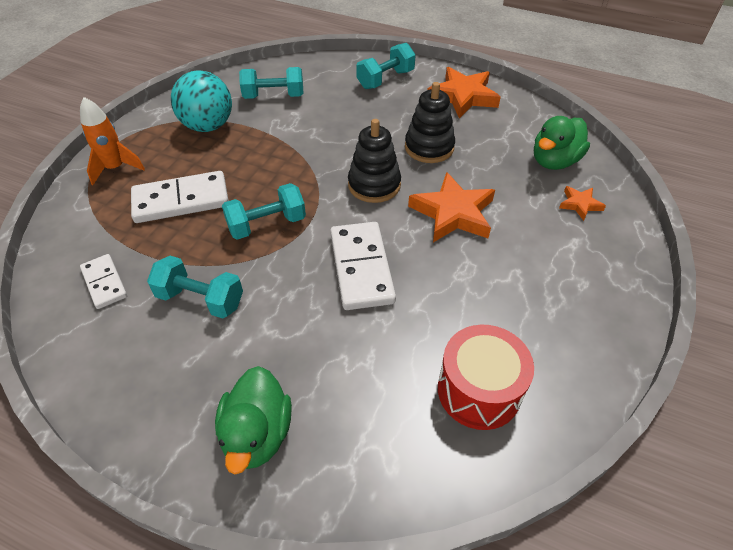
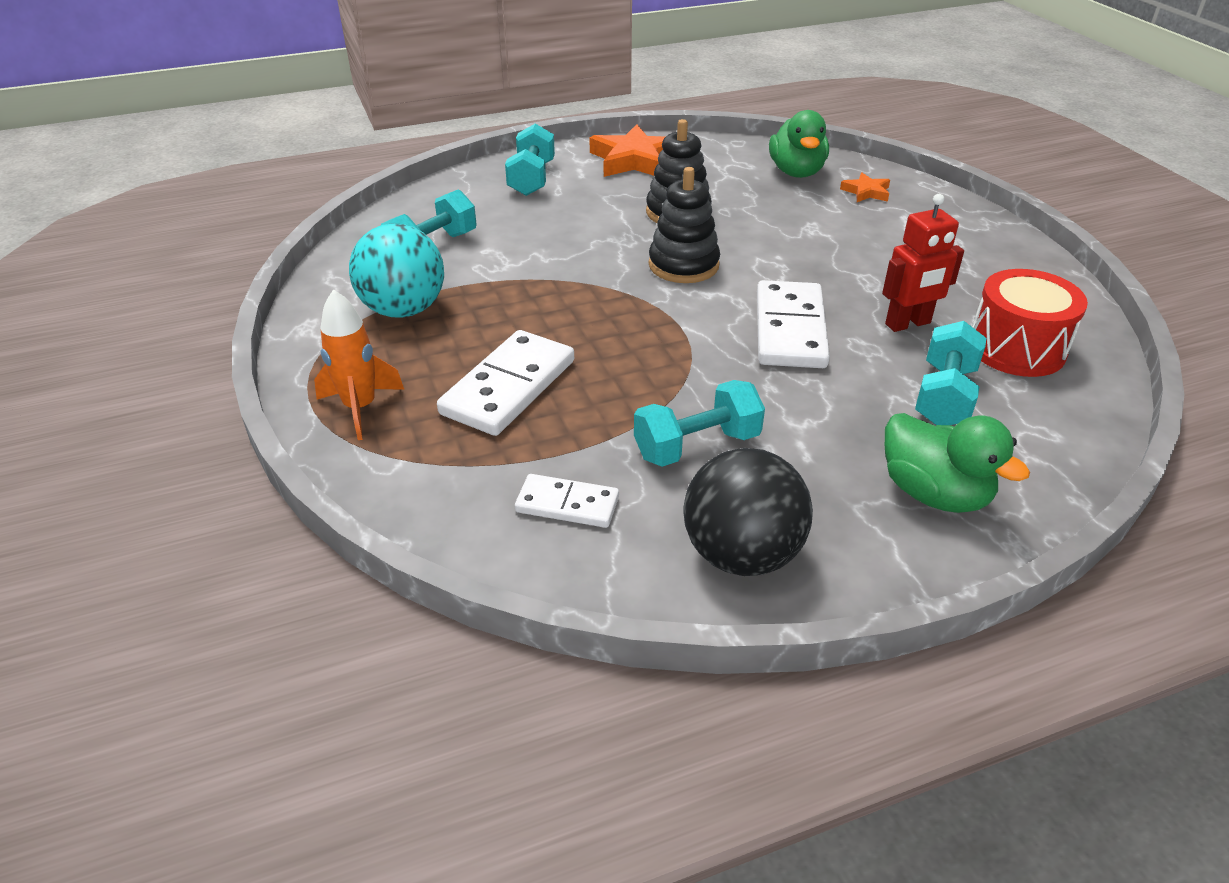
camera: 45 degrees left, 10 degrees down
turquoise dumbbell [222,183,306,240] -> turquoise dumbbell moved to [915,321,987,425]
white domino [330,222,396,310] -> white domino turned 60 degrees clockwise [757,280,830,368]
orange star [408,172,495,242] -> none
none -> black ball [684,448,813,576]
none -> red robot [882,194,964,332]

